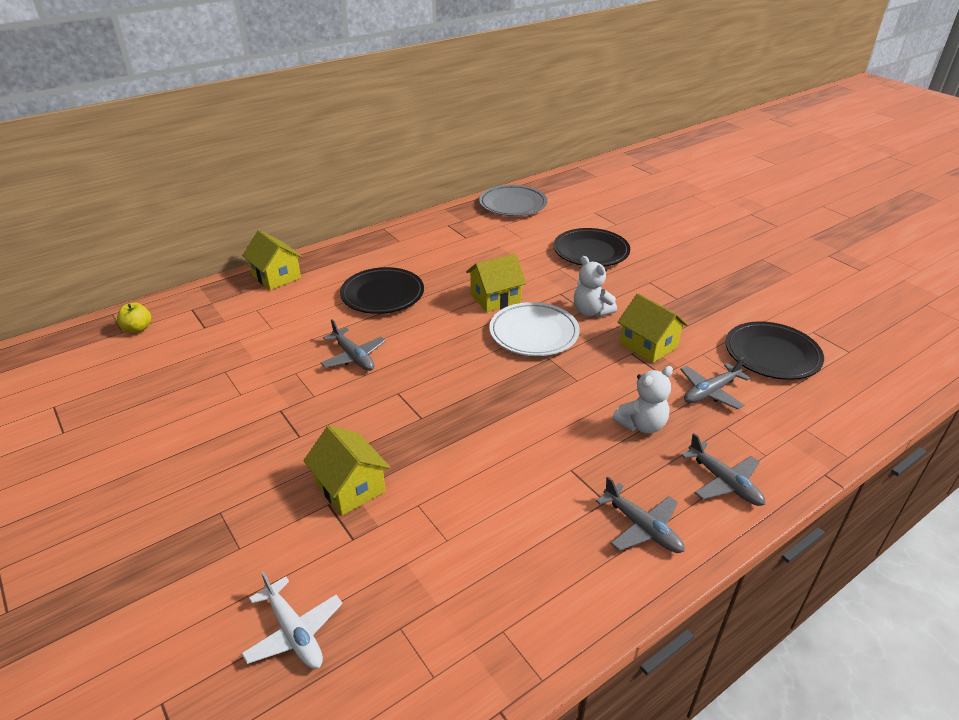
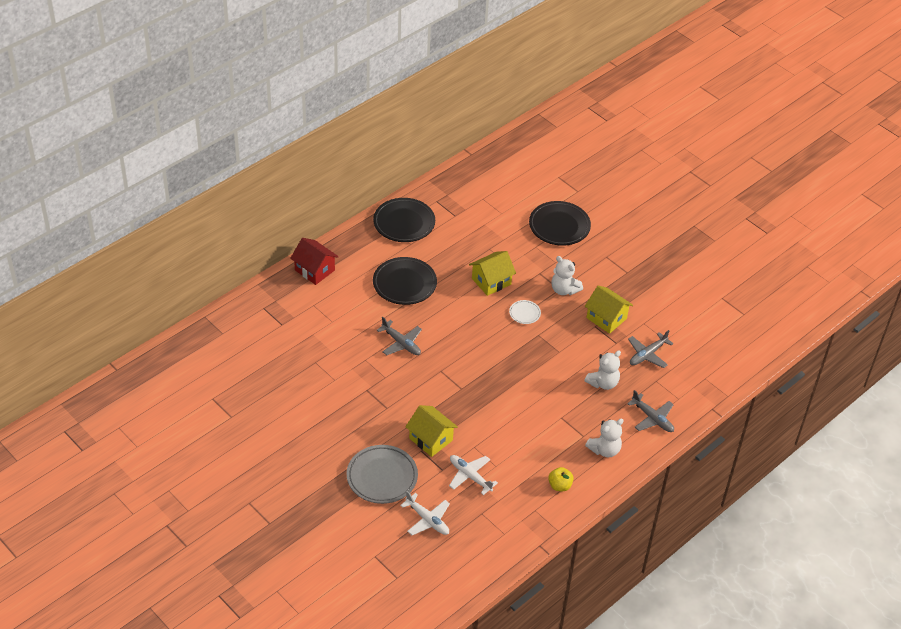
camera: 10 degrees left, 10 degrees up
yellow apple [117,302,151,333] -> yellow apple moved to [548,467,574,491]
yellow house [242,230,303,290] -> red house [290,238,339,285]
grey plate [479,185,547,216] -> grey plate moved to [347,445,418,504]
white plate [489,302,580,356] -> white plate [509,300,541,324], size x0.49
grey plane [596,477,684,553] -> white teddy bear [585,419,624,457]
black plate [725,321,824,380] -> black plate moved to [373,198,435,242]
none -> white plane [449,455,498,495]

